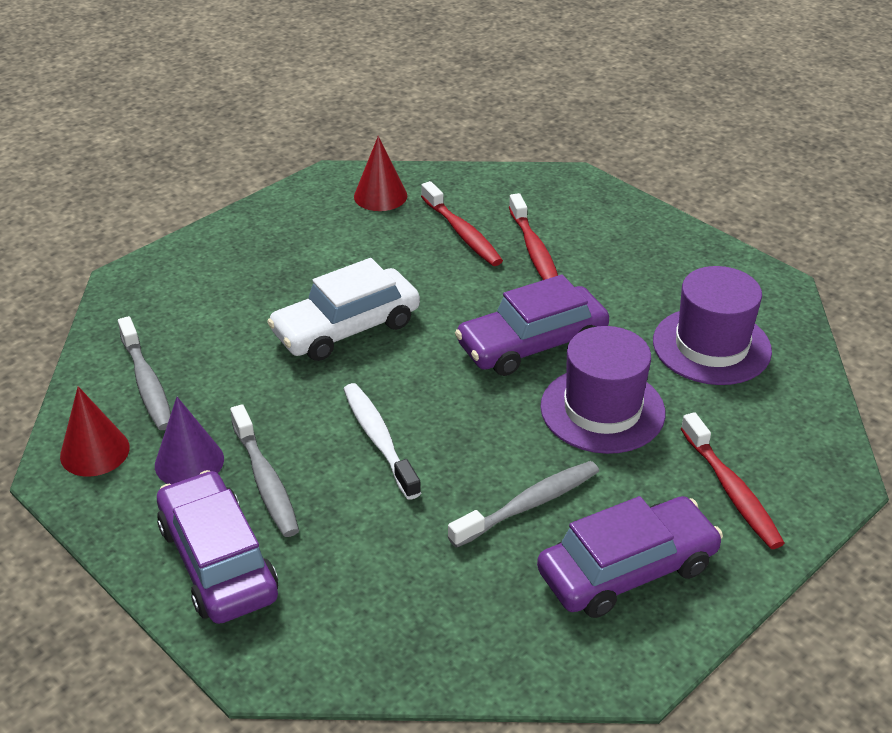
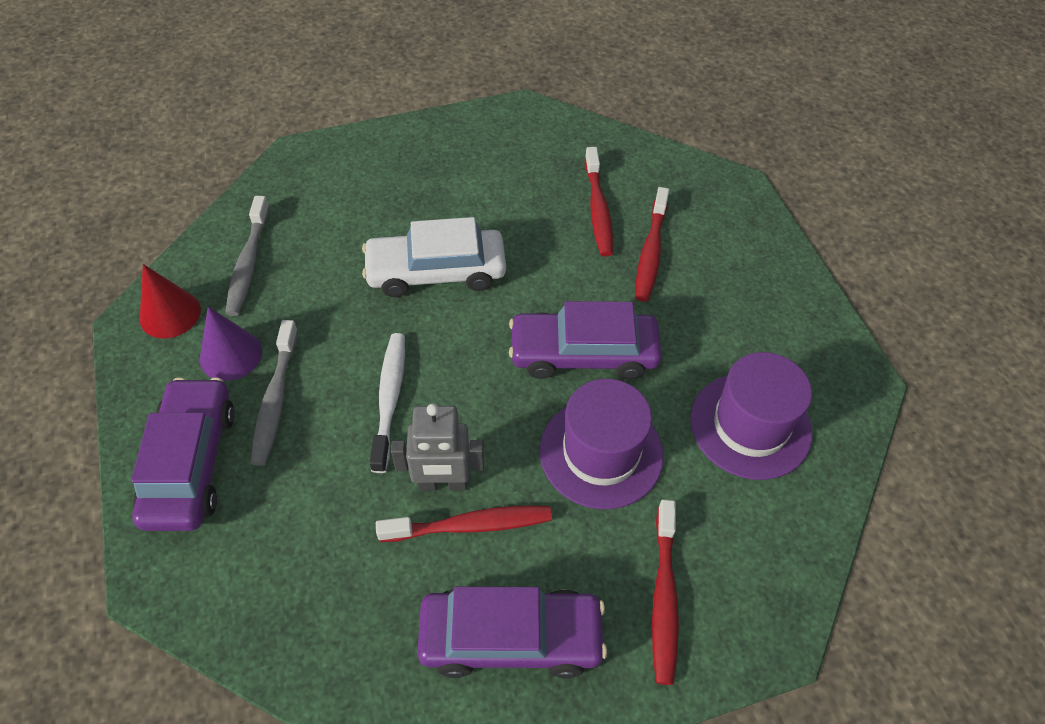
camera: 25 degrees right, 15 degrees up
red cone [354,136,407,211] -> none
grey toothbrush [448,461,599,548] -> red toothbrush [376,506,552,542]
none -> grey robot [391,403,484,491]

